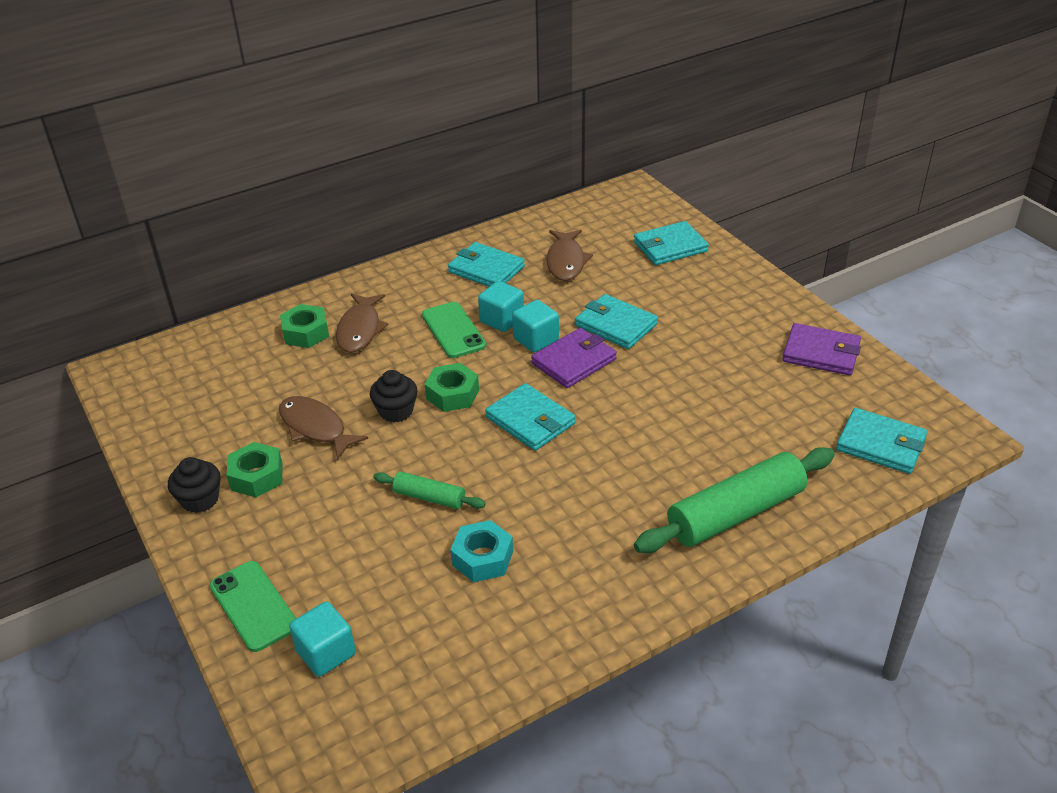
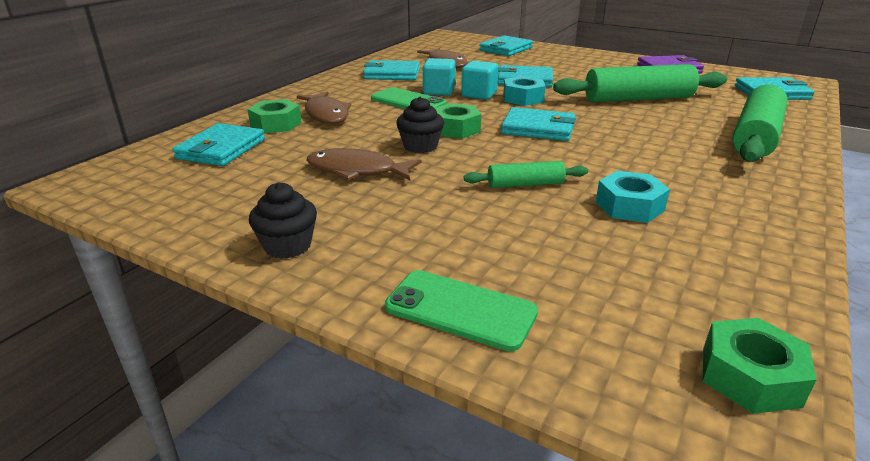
camera: 30 degrees left, 10 degrees down
green nut [226,442,283,498] -> green nut moved to [703,318,817,414]
turquoise cube [289,602,356,677] -> none
purple wallet [531,328,617,388] -> turquoise nut [503,76,546,106]
none -> turquoise wallet [172,123,265,166]
none -> green rolling pin [553,64,727,102]

